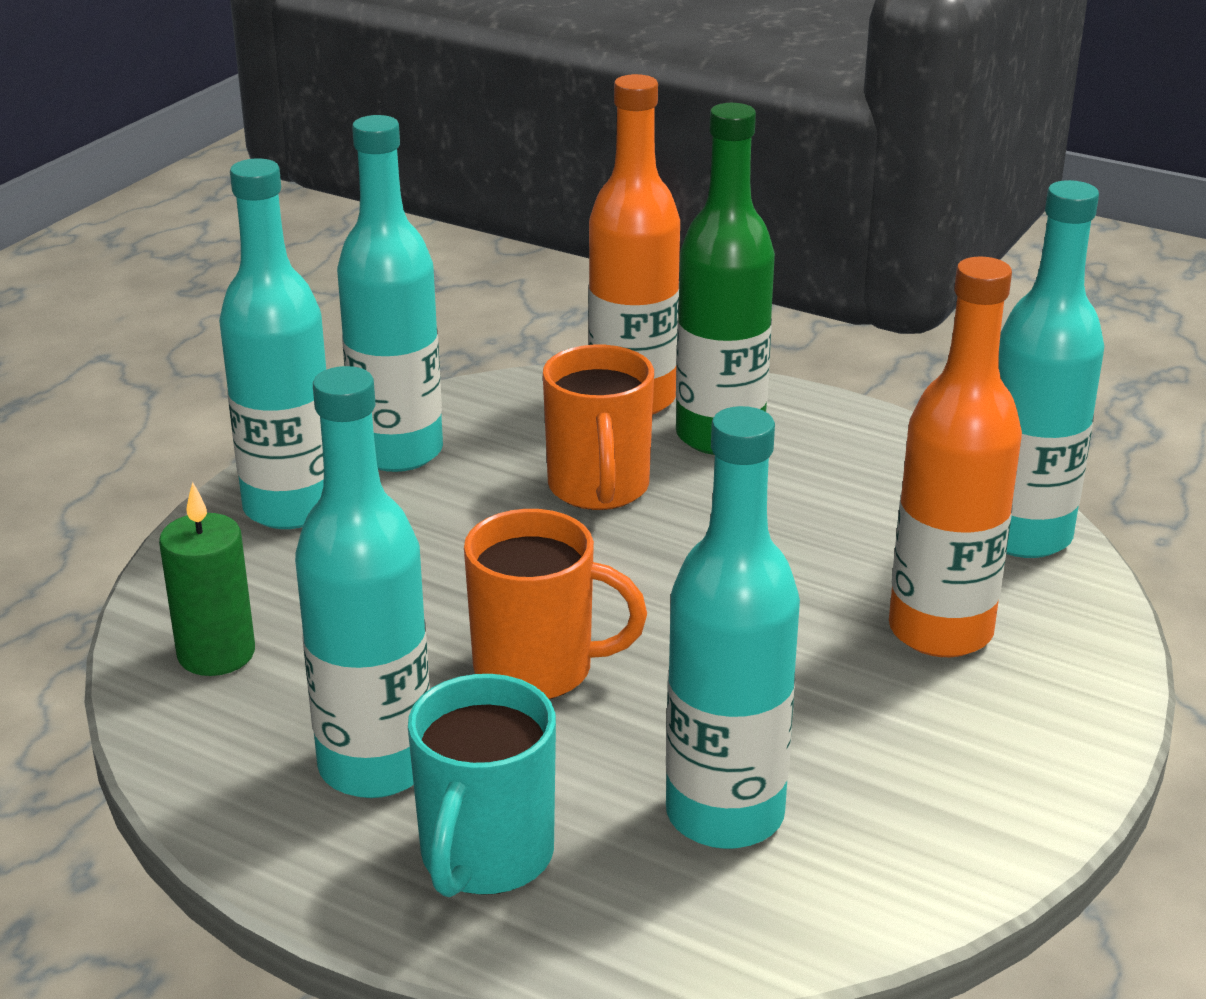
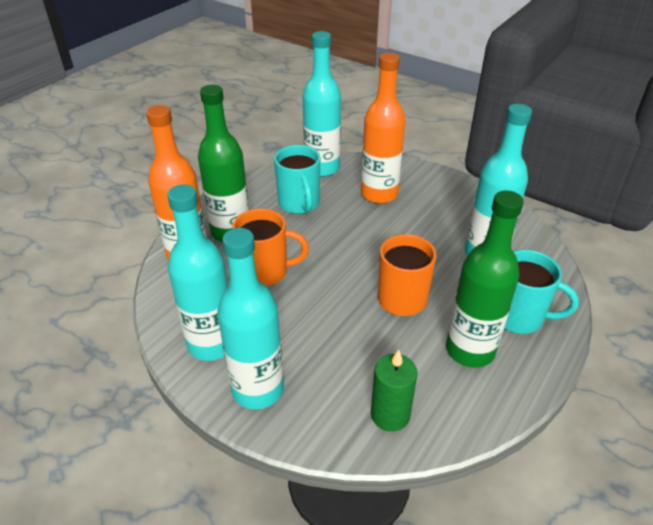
camera: 85 degrees left, 10 degrees up
turquoise bottle [295,366,430,798] -> green bottle [446,191,524,368]
none -> turquoise mug [274,145,320,214]

